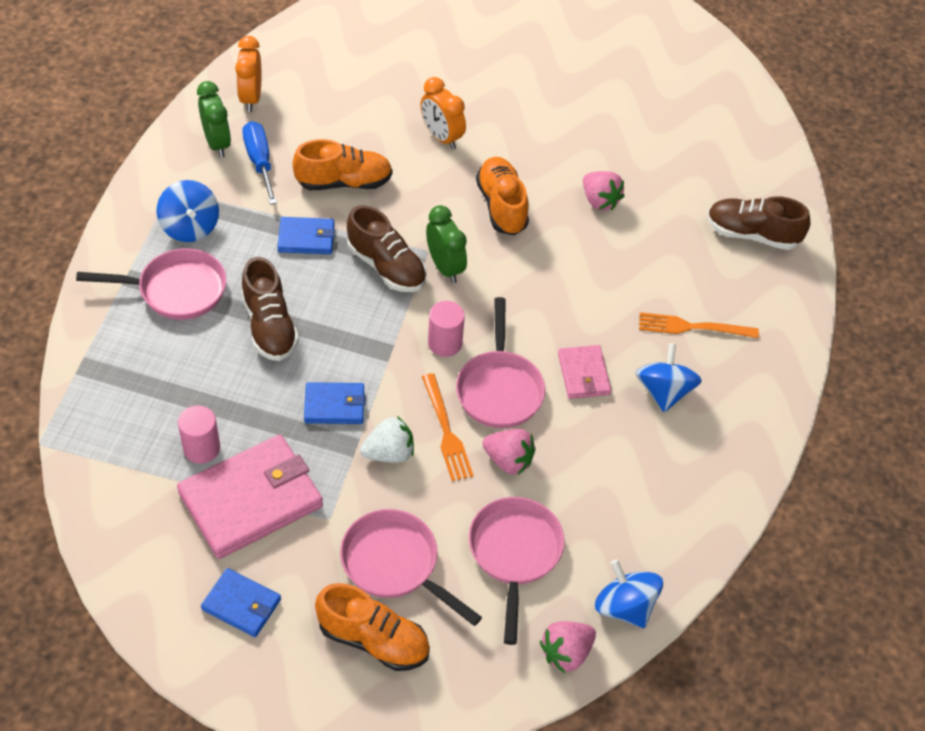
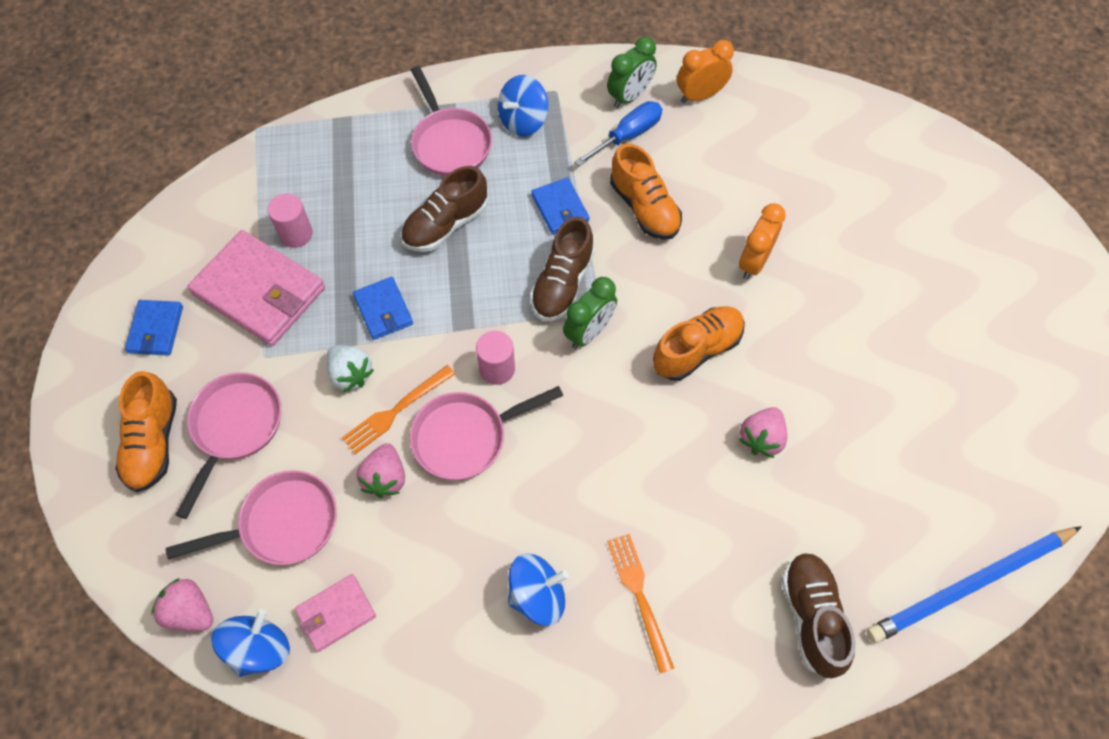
camera: 70 degrees right, 10 degrees up
pink wallet [558,345,611,399] -> pink wallet moved to [295,574,376,652]
none -> blue pencil [866,526,1082,643]

